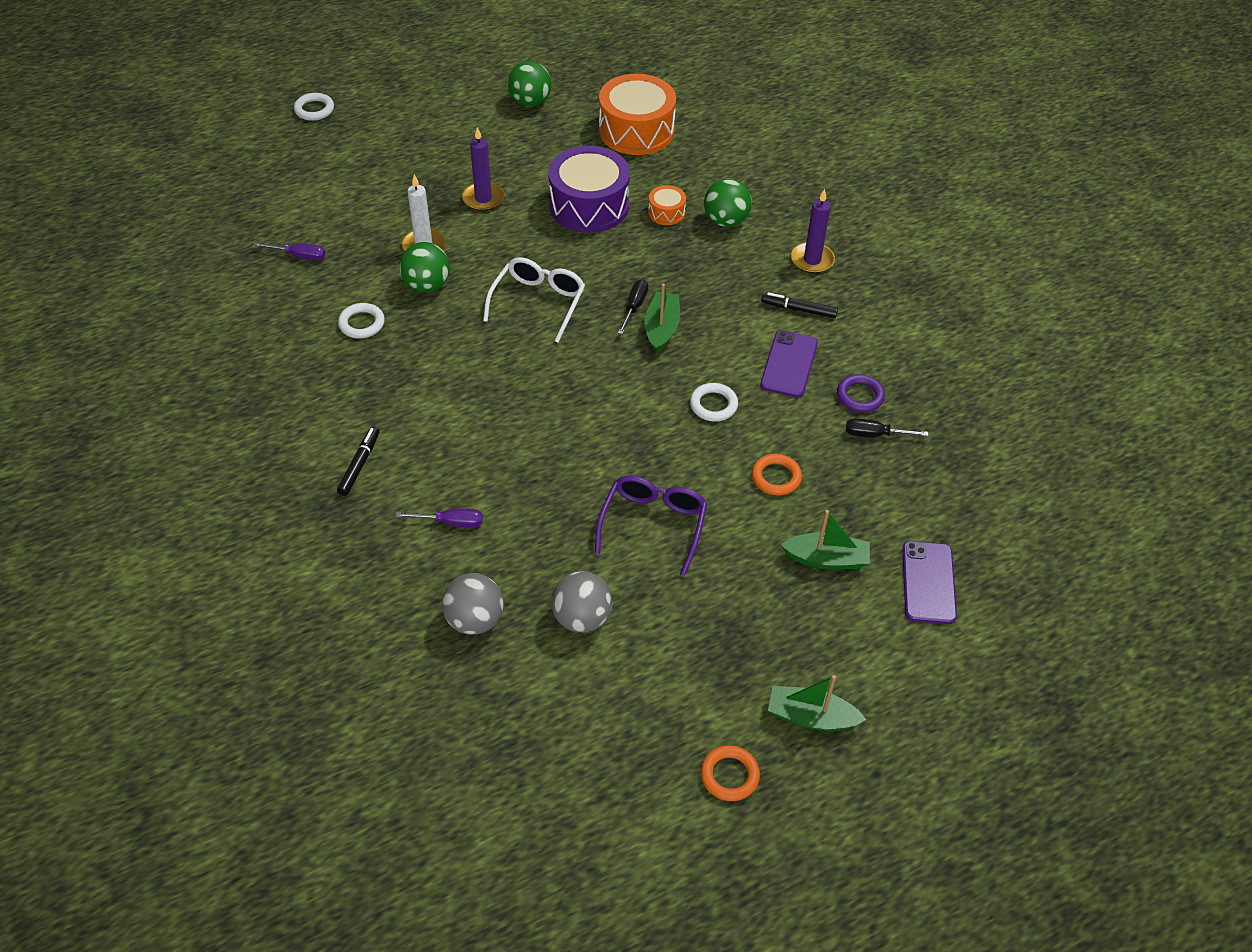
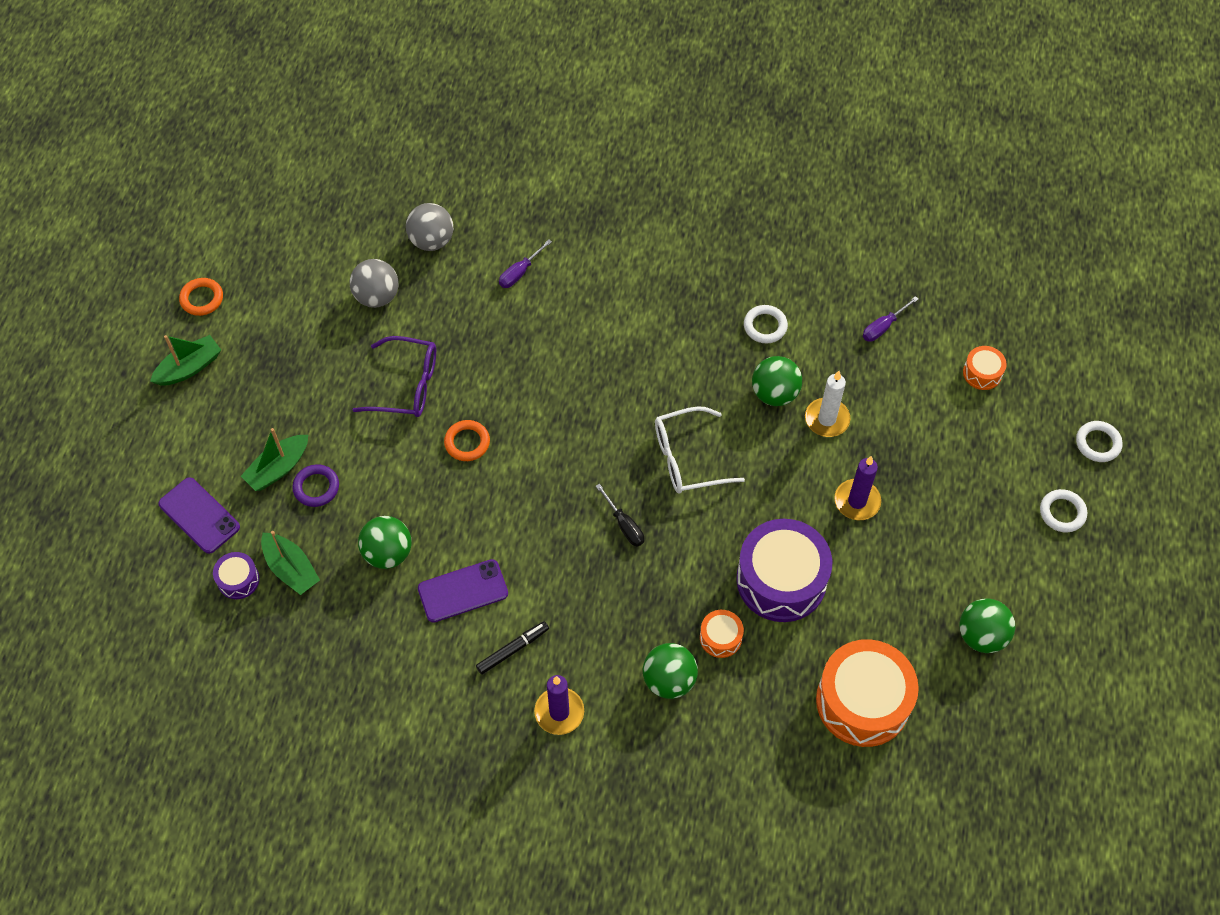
camera: 130 degrees right, 10 degrees up
black marker [337,426,380,496] -> none
white glasses [483,257,585,343] -> white glasses turned 105 degrees clockwise [655,406,745,493]
purple glasses [595,475,707,576] -> purple glasses turned 45 degrees counterclockwise [353,336,436,417]
green boat [644,283,680,353] -> green boat moved to [261,531,320,595]
white ring [690,383,738,422] -> white ring moved to [1040,489,1087,532]
orange ring [752,454,802,496] -> orange ring moved to [444,420,490,461]
purple phone [760,330,818,397] -> purple phone turned 75 degrees counterclockwise [418,559,508,623]
purple ring [837,374,885,412] -> purple ring moved to [292,464,339,507]
black screwdriver [846,418,928,437] -> none
none -> purple drum [213,552,260,599]
none -> green ball [358,516,412,569]
none -> orange drum [963,346,1007,390]

